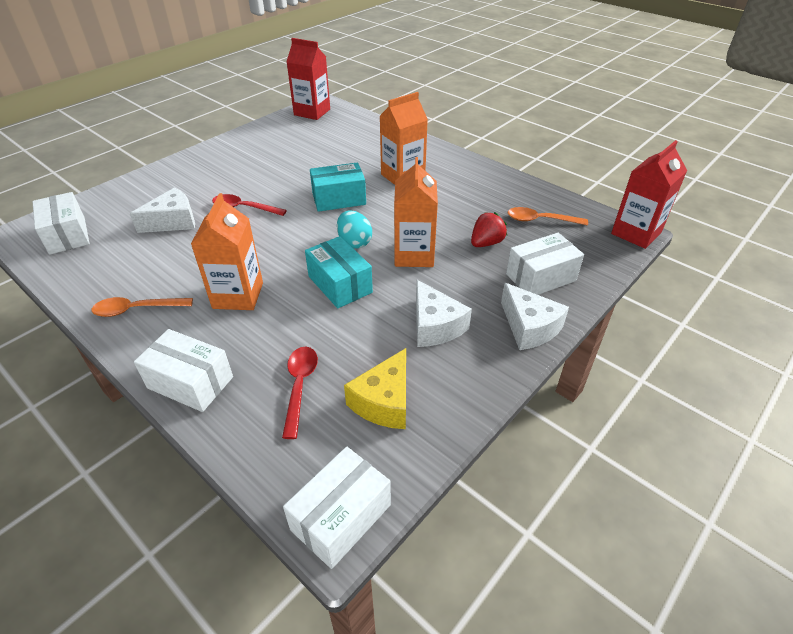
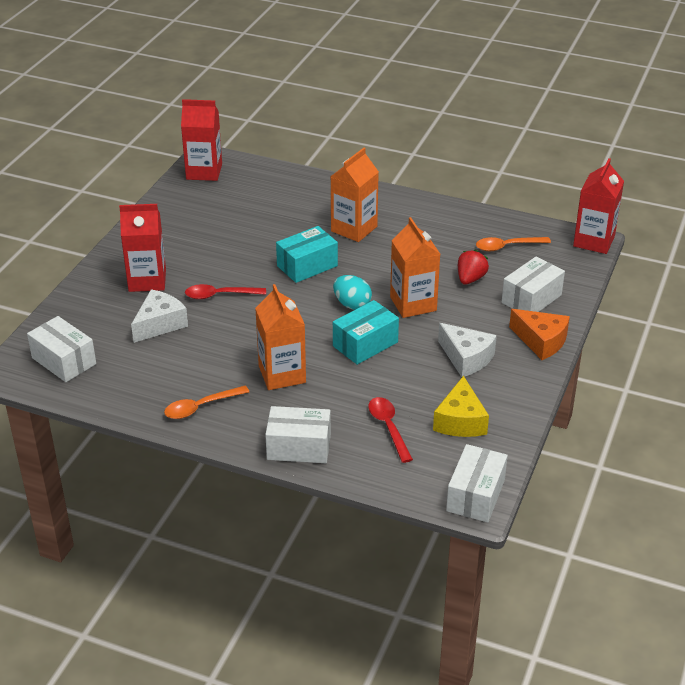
camera: 20 degrees left, 5 degrees down
turquoise box [305,236,373,308] -> turquoise box turned 75 degrees counterclockwise [333,300,399,365]
white cheese [501,283,569,350] -> orange cheese [509,309,570,360]
none -> red carton [119,204,166,292]

